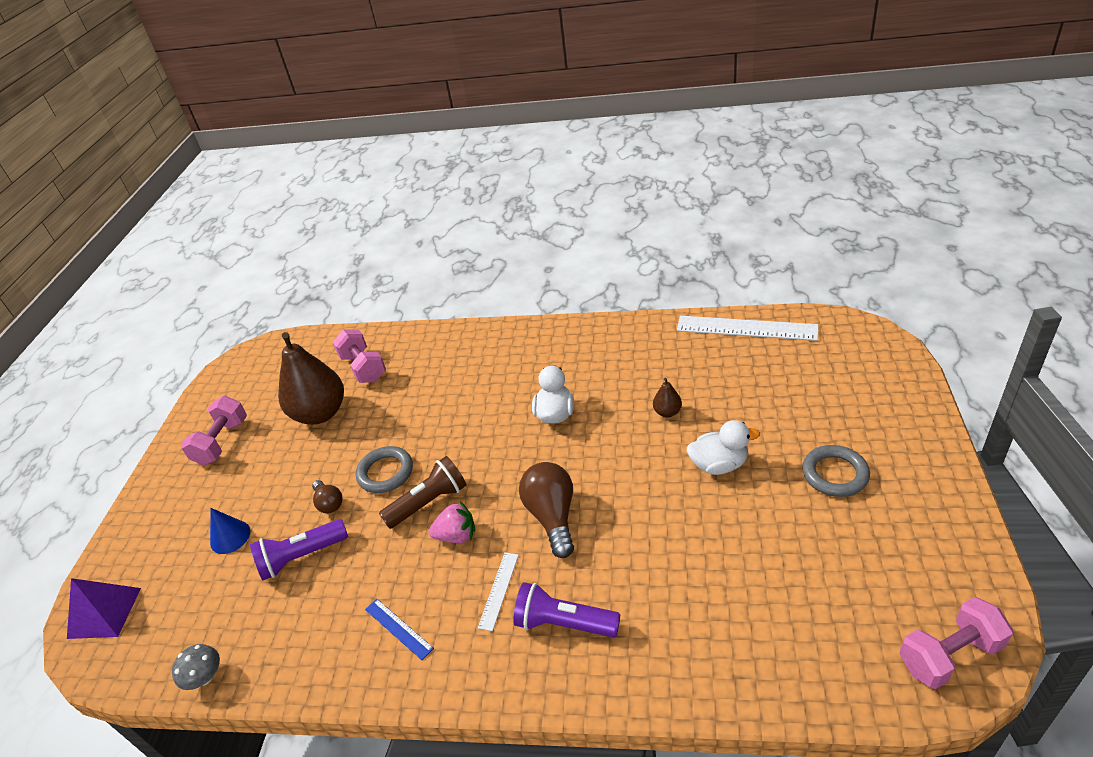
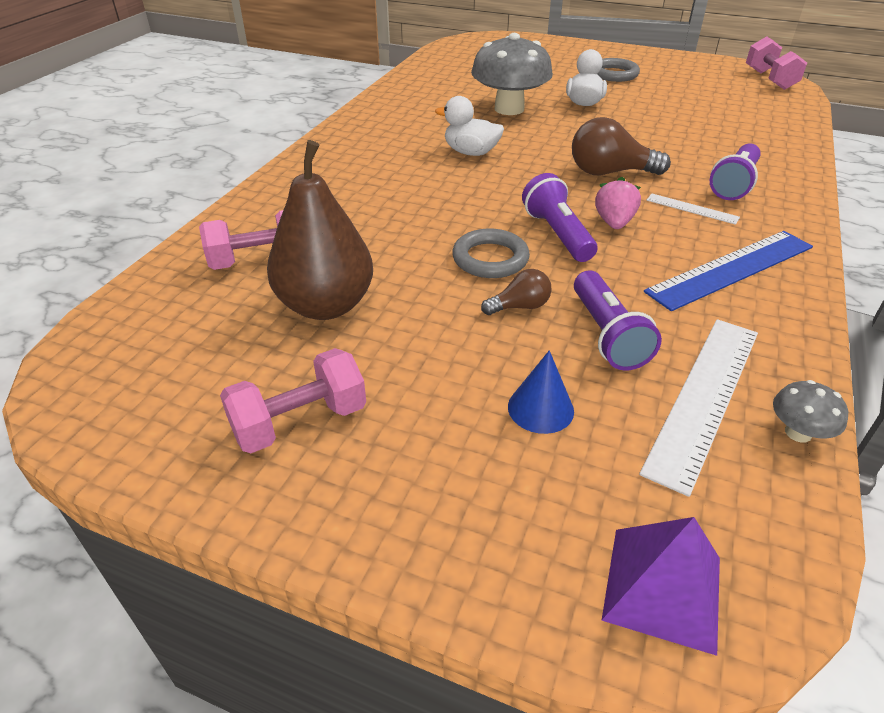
camera: 80 degrees left, 0 degrees up
pink dumbbell [181,396,247,465] -> pink dumbbell turned 60 degrees counterclockwise [220,348,366,453]
blue ruler [365,599,434,660] -> blue ruler [644,231,813,311], size x2.03
brown flashlight [379,456,467,529] -> purple flashlight [522,173,598,262]
brown pear [653,378,682,417] -> grey mushroom [471,33,553,115]
white ruler [677,316,818,341] -> white ruler moved to [639,319,758,497]

